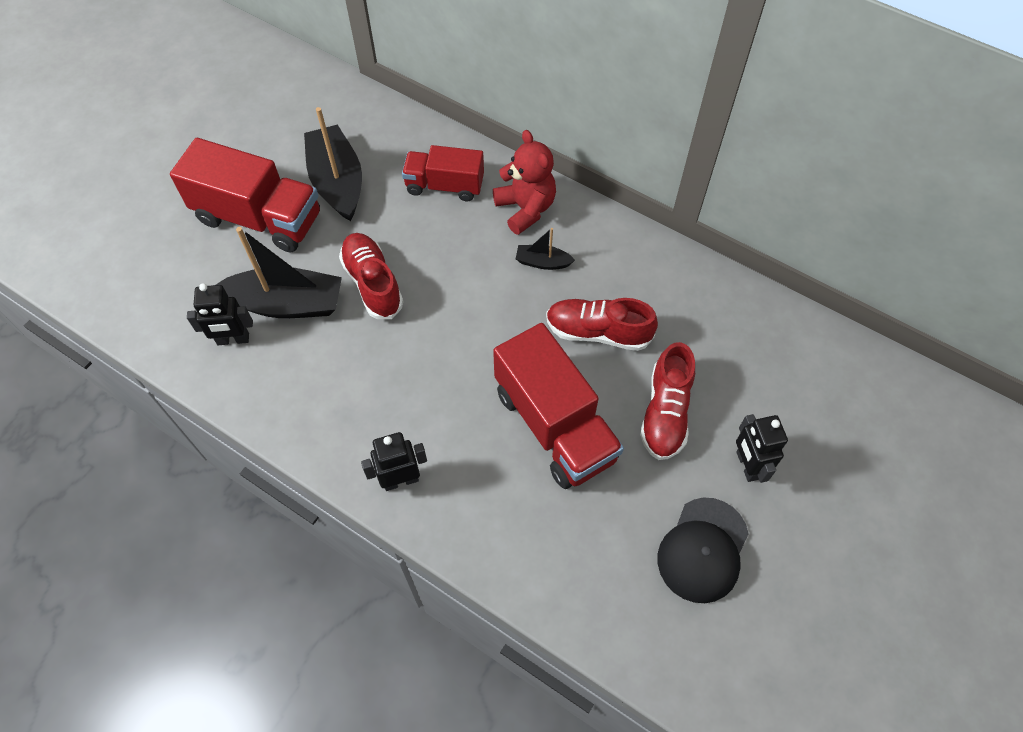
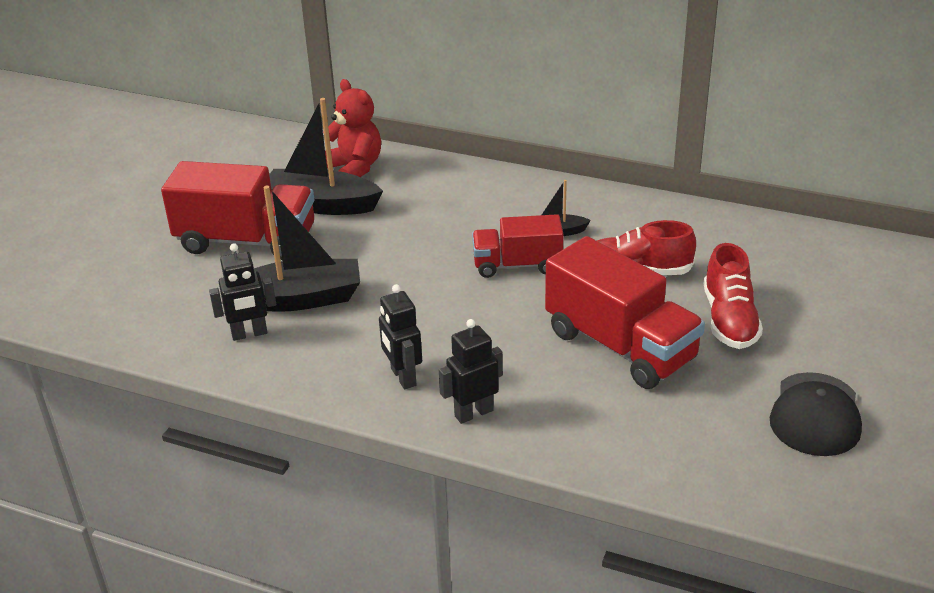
camera: 10 degrees left, 25 degrees down
black boat [304,107,362,221] -> black boat turned 45 degrees counterclockwise [269,98,383,215]
red shoe [339,233,403,319] -> none
red truck [402,145,484,201] -> red truck moved to [472,214,563,278]
red teddy bear [493,130,556,235] -> red teddy bear moved to [323,79,381,177]
black robot [736,414,788,483] -> black robot moved to [379,284,422,389]

